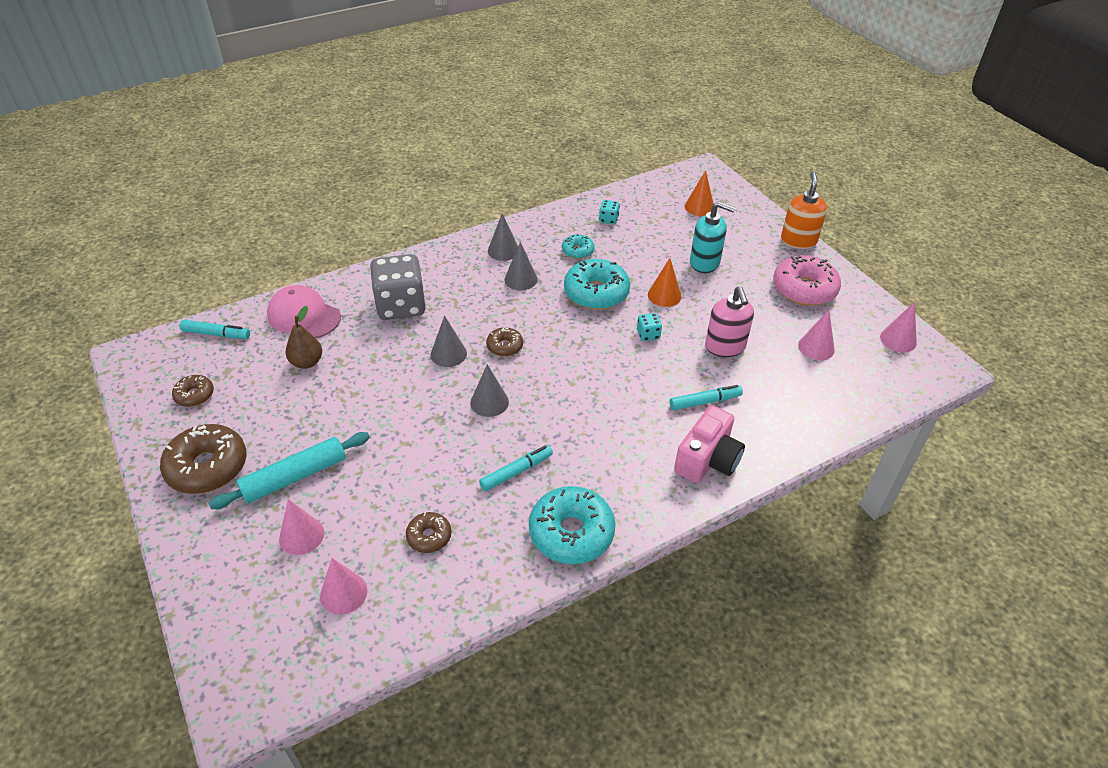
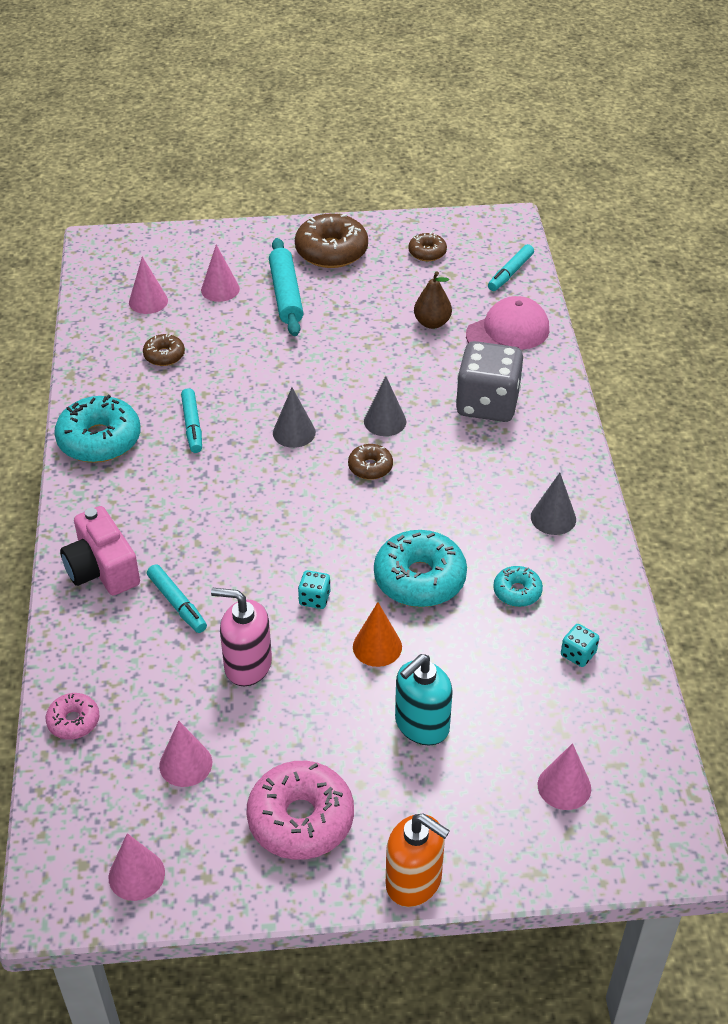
camera: 115 degrees right, 0 degrees up
grey cone [504,242,538,290] -> none
turquoise marker [669,385,743,410] -> turquoise marker turned 45 degrees counterclockwise [147,565,207,633]
orange cone [685,170,714,216] -> pink cone [538,743,591,810]
none -> pink donut [46,693,99,740]

